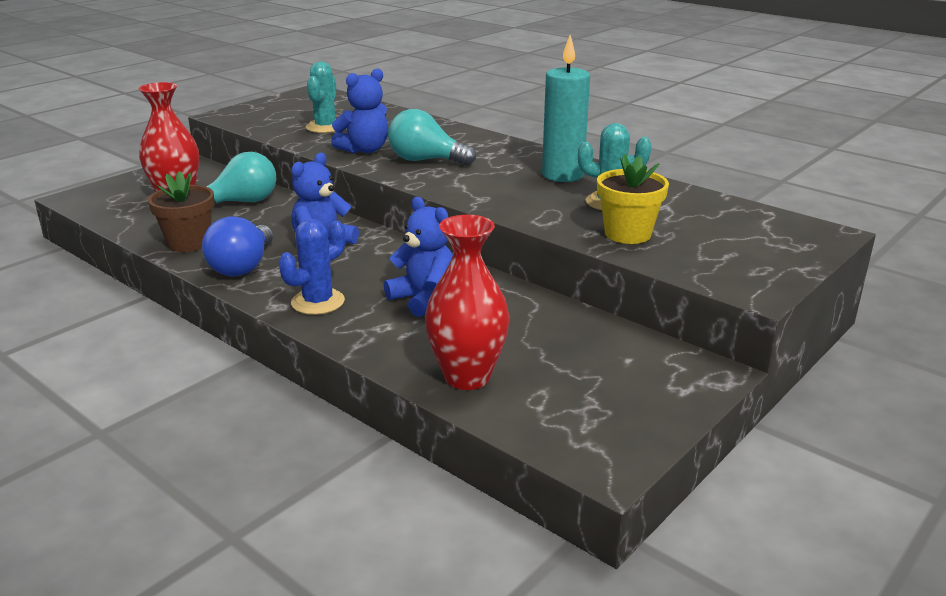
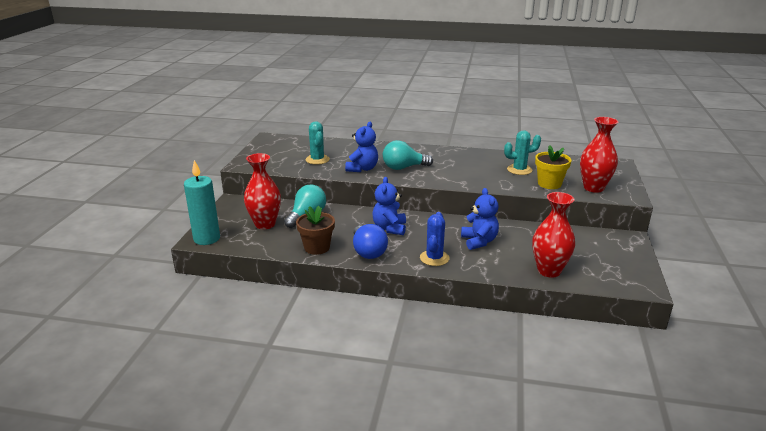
camera: 30 degrees left, 0 degrees up
blue teddy bear [384,197,453,317] -> blue teddy bear turned 60 degrees clockwise [461,188,499,250]
turquoise candle [542,35,590,182] -> turquoise candle moved to [184,160,220,245]
none -> red vase [580,117,618,193]

